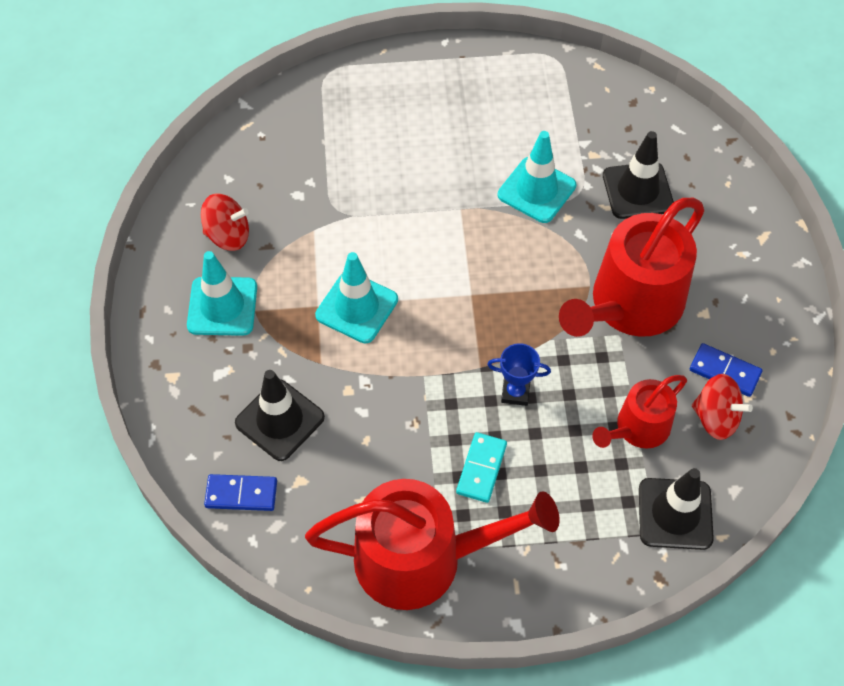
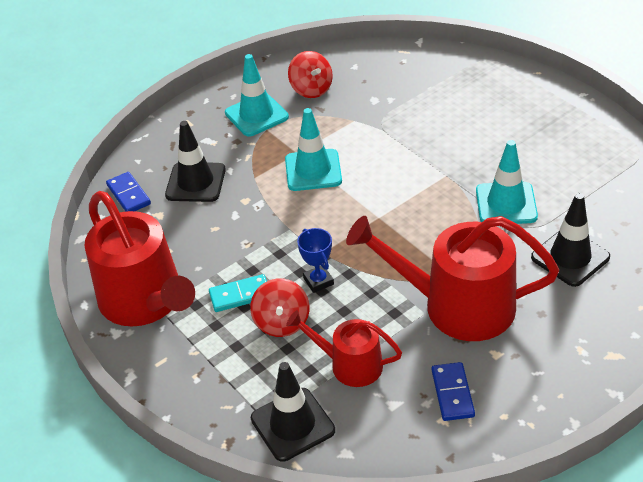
camera: 60 degrees right, 15 degrees down
red spinning top [692,374,753,440] -> red spinning top moved to [250,278,309,337]

